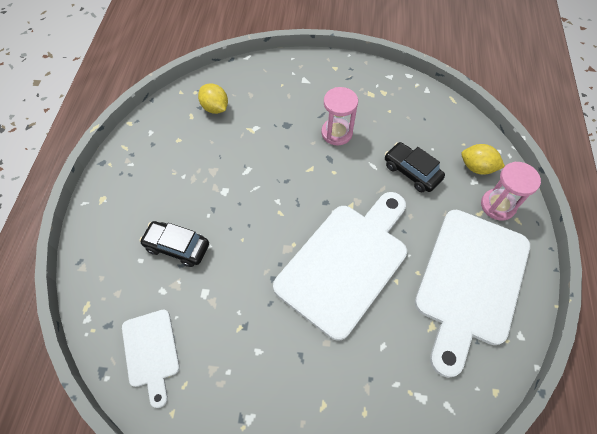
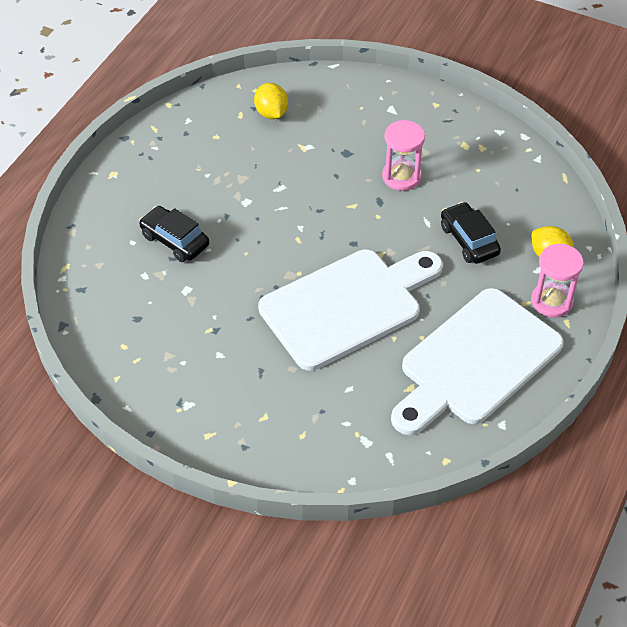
camera: 20 degrees right, 10 degrees down
white cutting board [122,310,180,408] -> none

